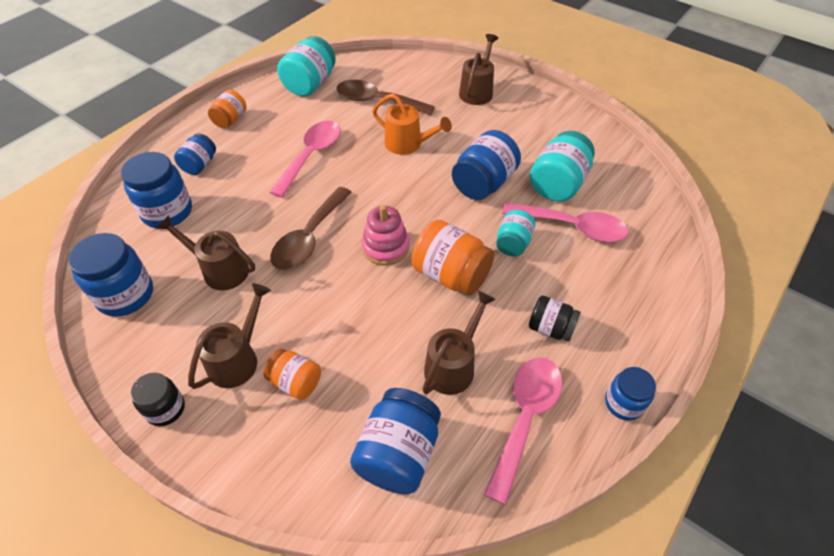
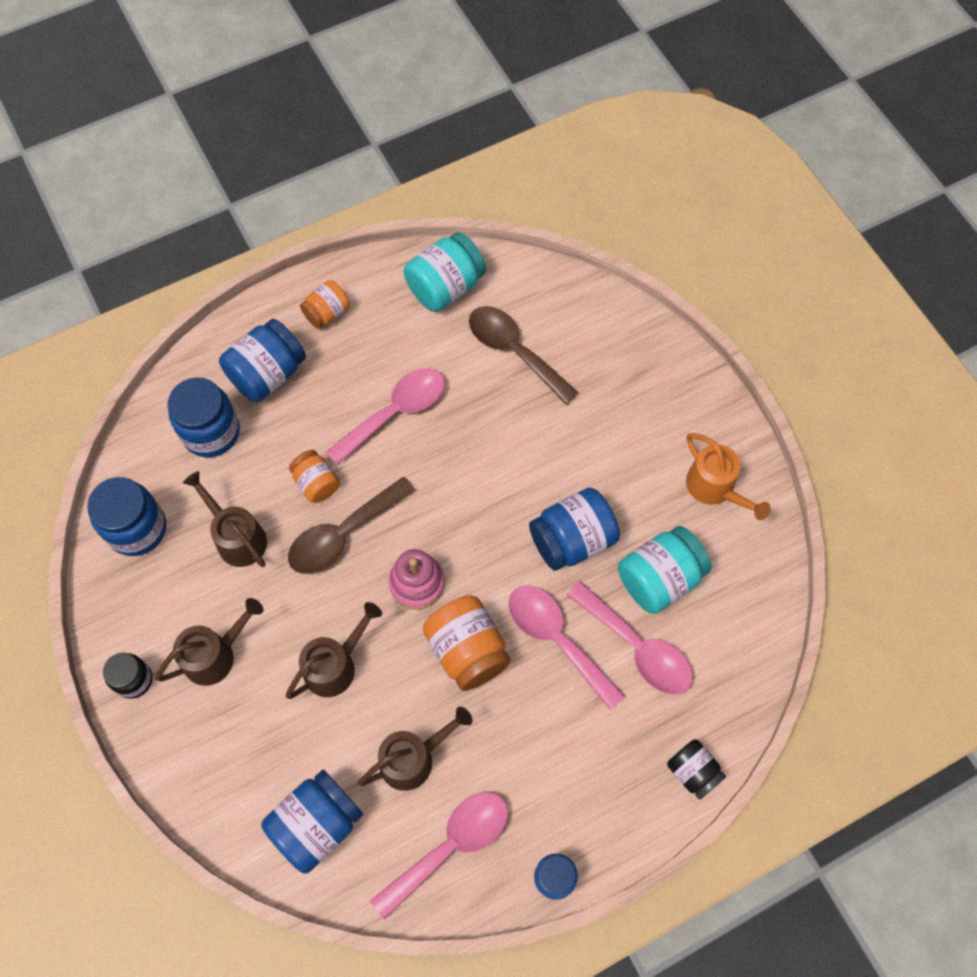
camera: 25 degrees right, 15 degrees up
blue jar [174,134,216,175] -> blue jar [219,319,306,402], size x1.66
orange jar [264,349,321,400] -> orange jar moved to [289,450,340,503]
orange watering can [372,93,452,155] -> orange watering can moved to [686,433,771,520]
brown watering can [459,34,498,105] -> brown watering can moved to [286,602,382,699]
turquoise jar [496,210,535,256] -> pink spoon [508,585,625,710]
black jar [529,296,581,342] -> black jar moved to [667,739,726,800]

